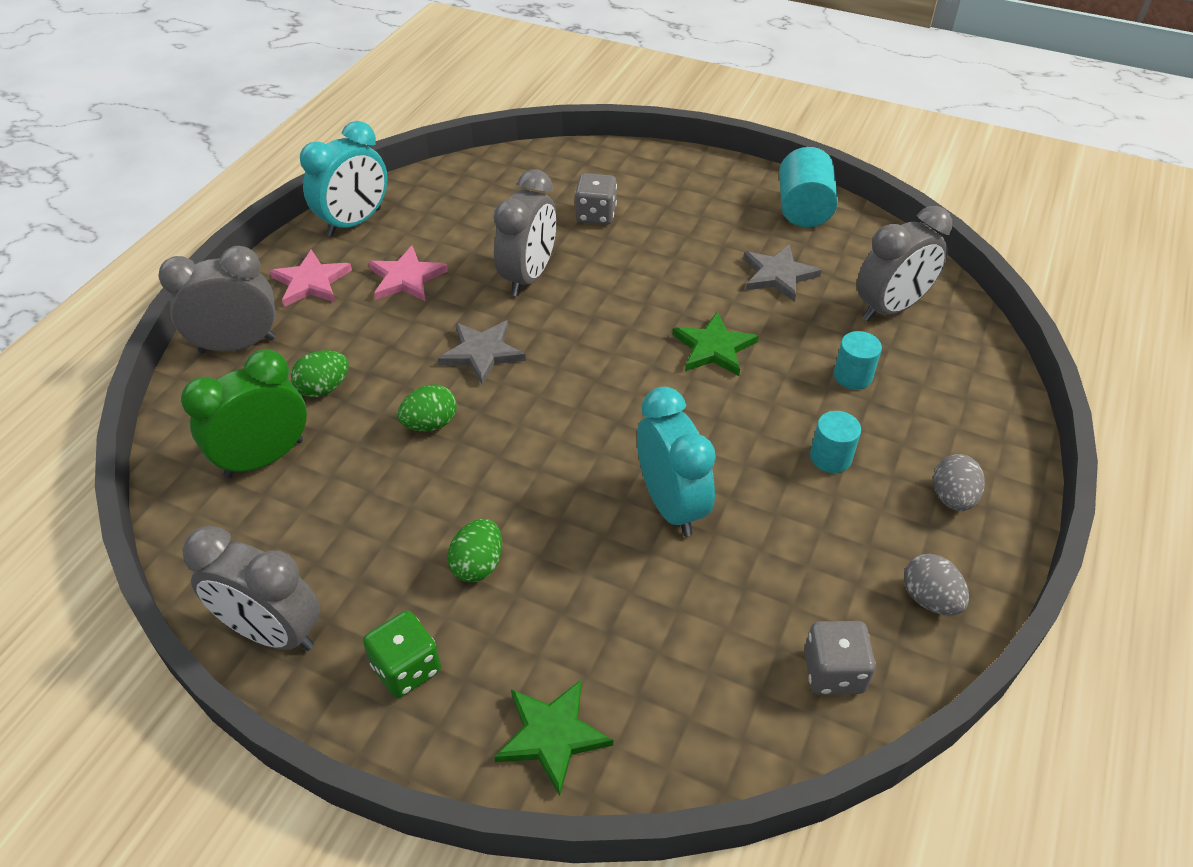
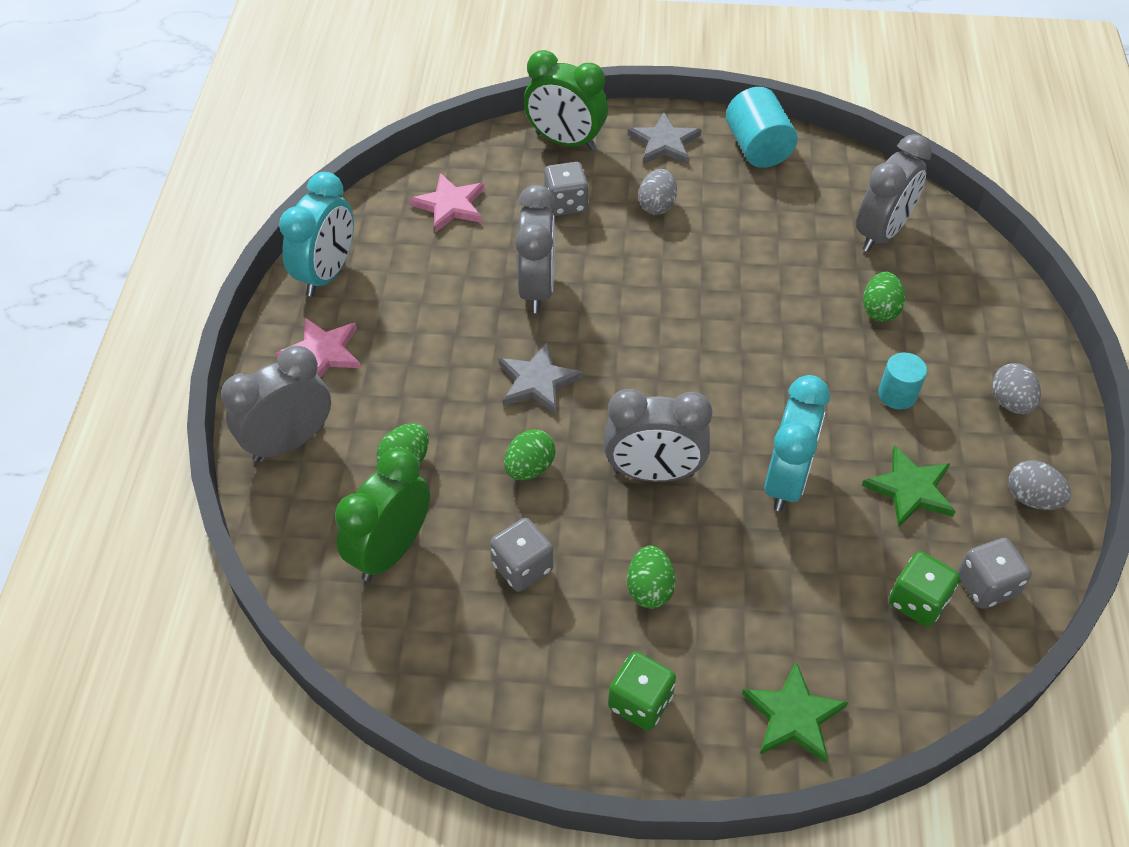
camera: 20 degrees left, 5 degrees up
grey clock [182,526,320,651] -> grey clock moved to [604,389,712,482]
pink star [368,245,448,301] -> pink star moved to [409,173,485,233]
turquoise clock [637,387,716,536] -> turquoise clock turned 60 degrees clockwise [764,375,830,512]
green star [673,312,758,376] -> green star moved to [862,445,956,527]
grey star [743,245,822,302] -> grey star moved to [628,112,702,165]
turquoise cylinder [834,331,882,390] -> green egg [863,272,905,322]
none -> grey dice [490,518,553,592]
none -> green clock [524,50,608,150]
none -> grey egg [639,169,677,215]
none -> green dice [889,551,960,627]

